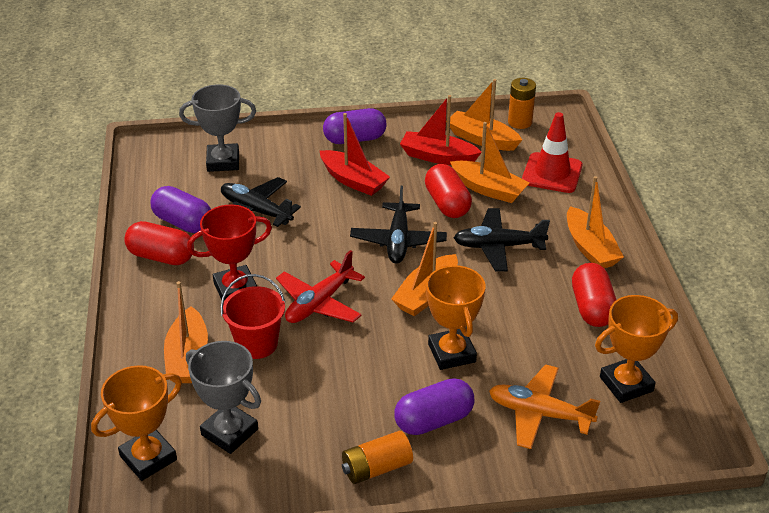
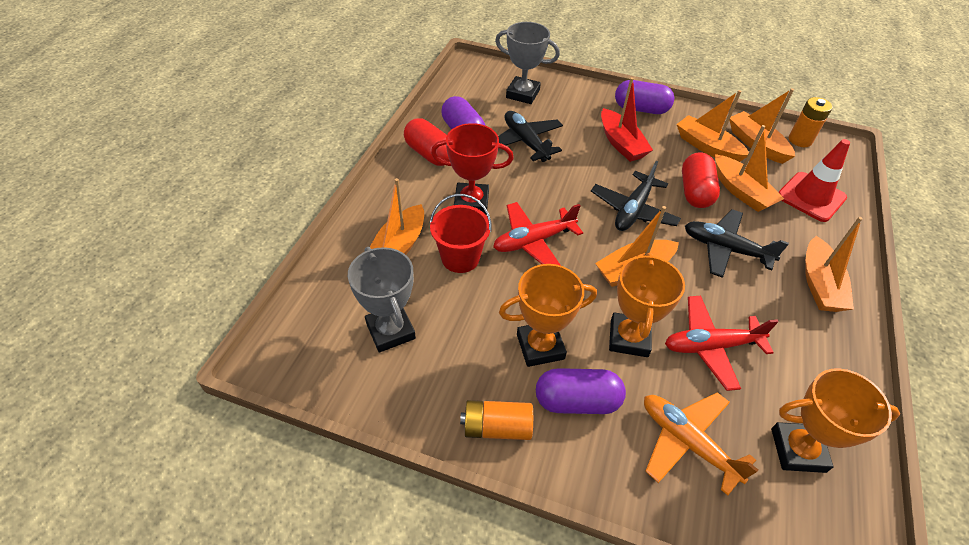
camera: 25 degrees right, 10 degrees up
orange trophy [91,365,182,481] -> orange trophy moved to [499,264,597,367]
red boat [400,95,481,165] -> orange boat [677,90,749,162]
red capsule [572,263,616,327] -> none
none -> red plane [665,296,779,391]

